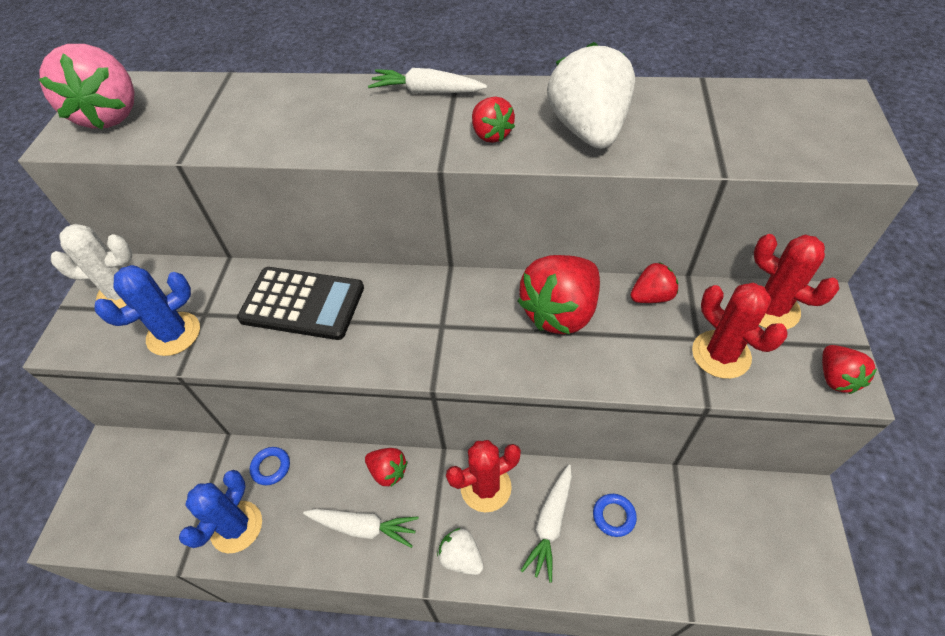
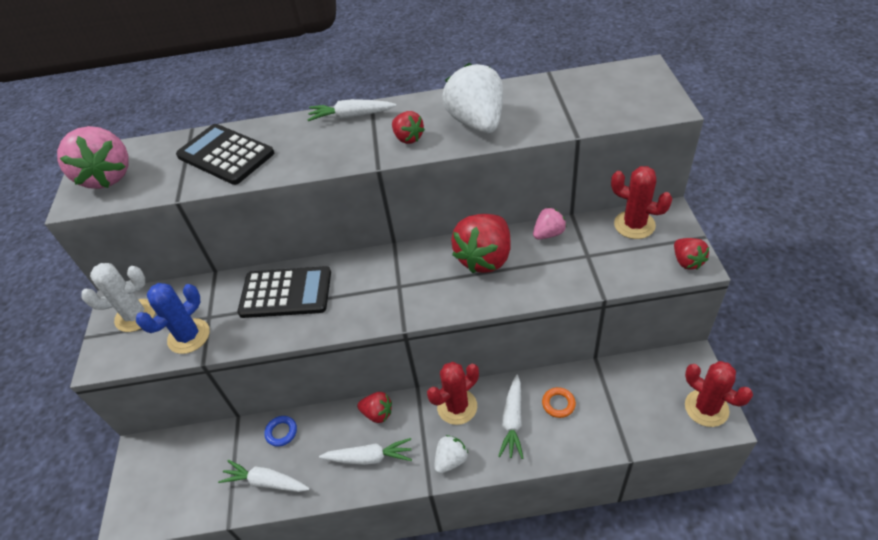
camera: 10 degrees left, 5 degrees down
blue cactus [179,470,262,553] -> white carrot [218,460,310,492]
white strawberry [437,528,484,575] -> white strawberry turned 105 degrees clockwise [434,435,469,474]
blue ring [593,494,637,537] -> orange ring [542,387,576,418]
red strawberry [631,262,678,303] -> pink strawberry [533,207,566,240]
red cactus [692,282,788,379] -> red cactus moved to [685,361,753,427]
none -> black calculator [176,124,274,185]

